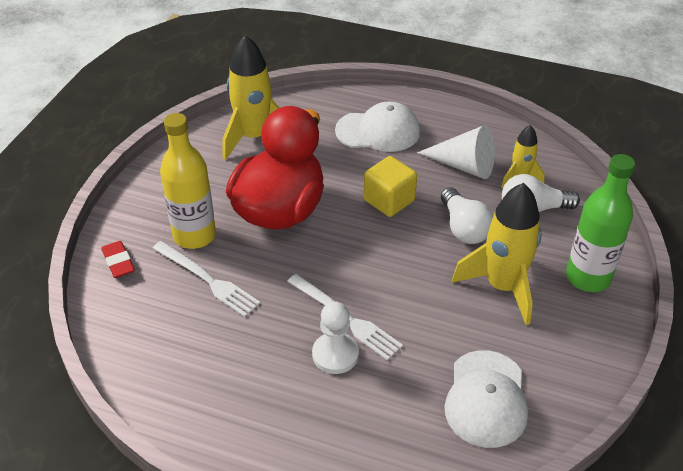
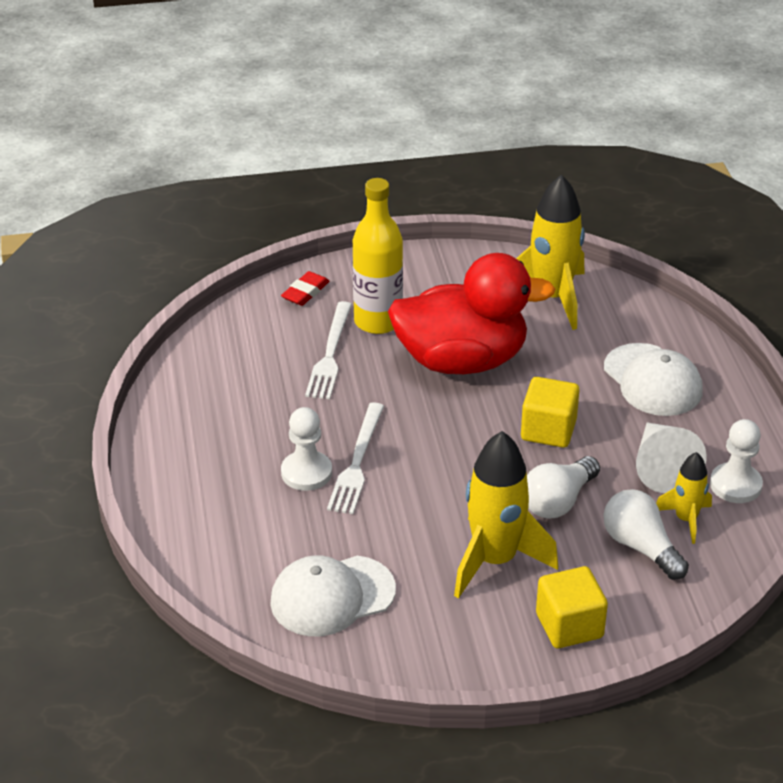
camera: 60 degrees right, 5 degrees down
green bottle [566,154,635,292] -> yellow cube [536,566,608,648]
none -> white pawn [710,419,763,503]

